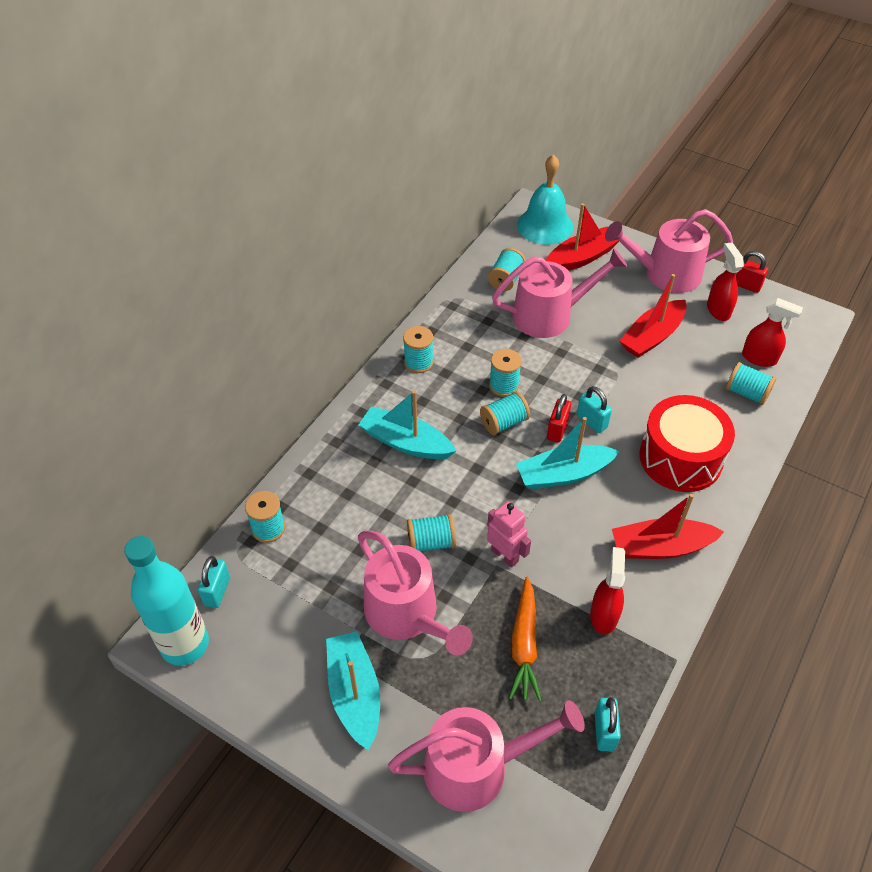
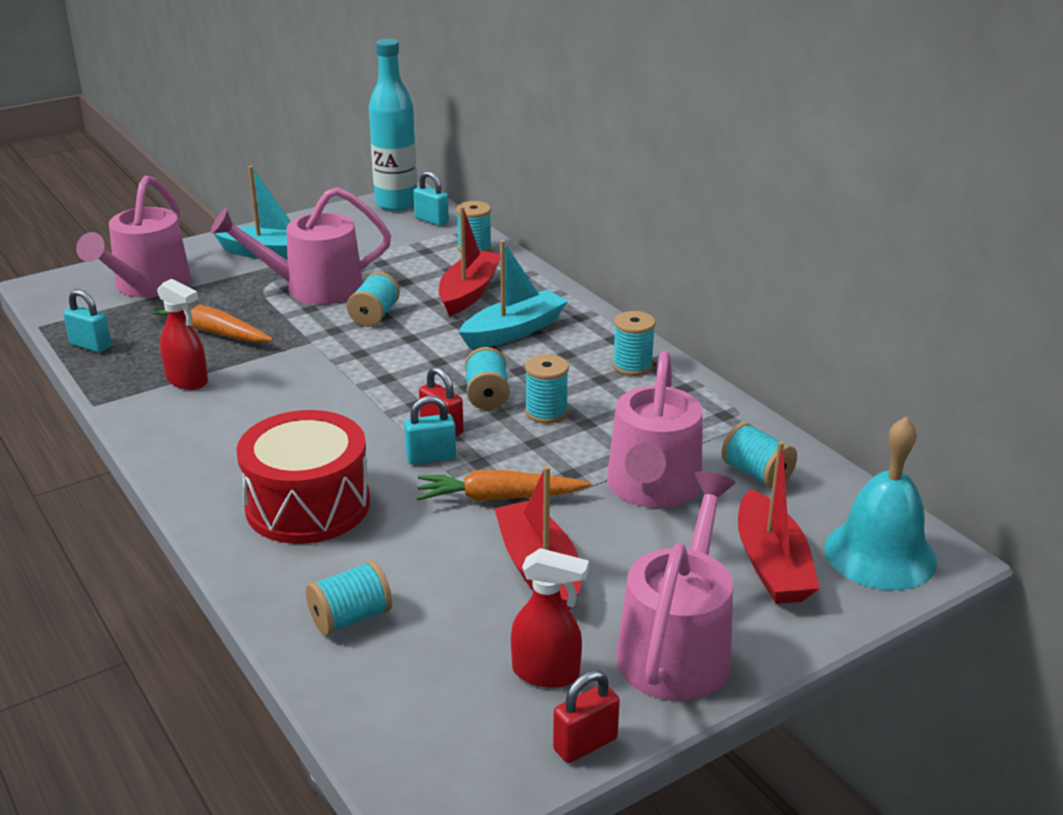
camera: 115 degrees right, 20 degrees down
pink robot [487,501,531,568] -> none
turquoise boat [516,417,619,489] -> none
red boat [612,494,724,559] -> red boat moved to [439,207,501,316]
red spray bottle [742,298,803,367] -> none
none -> orange carrot [417,470,591,501]

